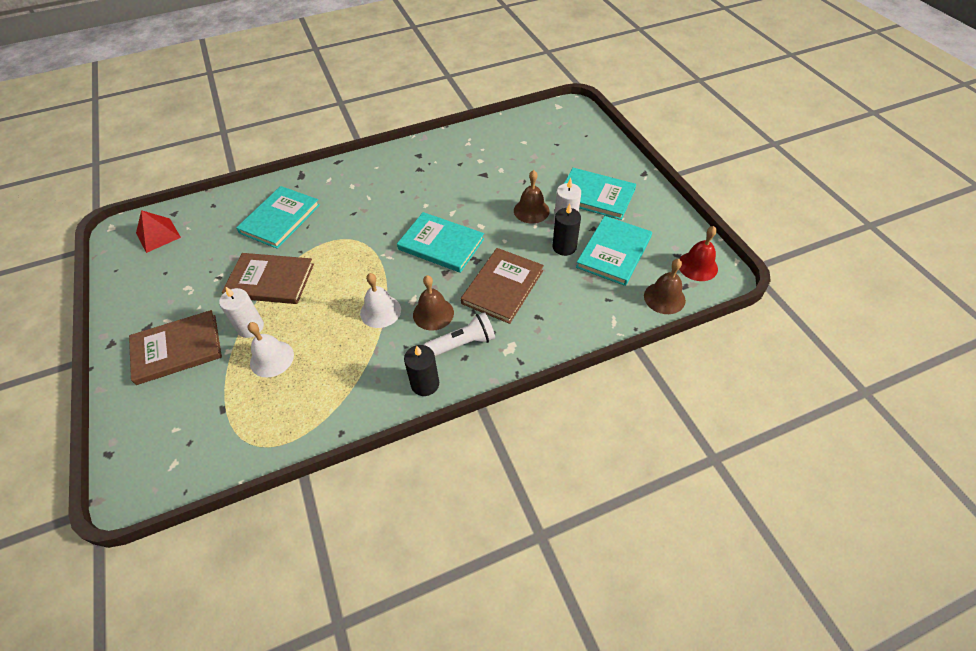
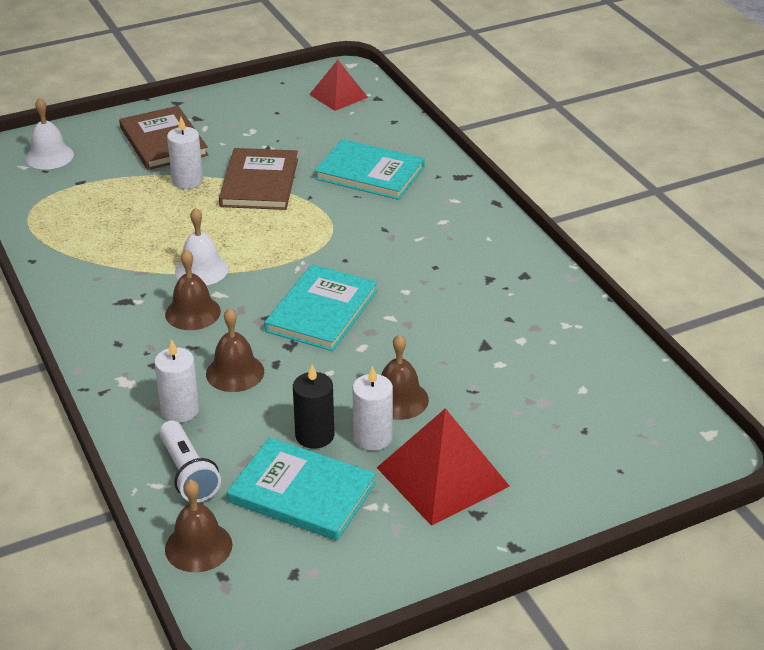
camera: 85 degrees right, 15 degrees down
white bell [248,322,294,377] -> white bell moved to [26,97,74,169]
black candle [404,345,439,396] -> none
white flashlight [424,312,495,356] -> white flashlight moved to [159,421,221,502]
brown book [461,248,544,324] -> brown bell [206,308,264,392]
turquoise book [564,168,636,220] -> red pyramid [377,408,510,526]
red bell [679,226,718,281] -> none
none -> white candle [154,339,199,423]

